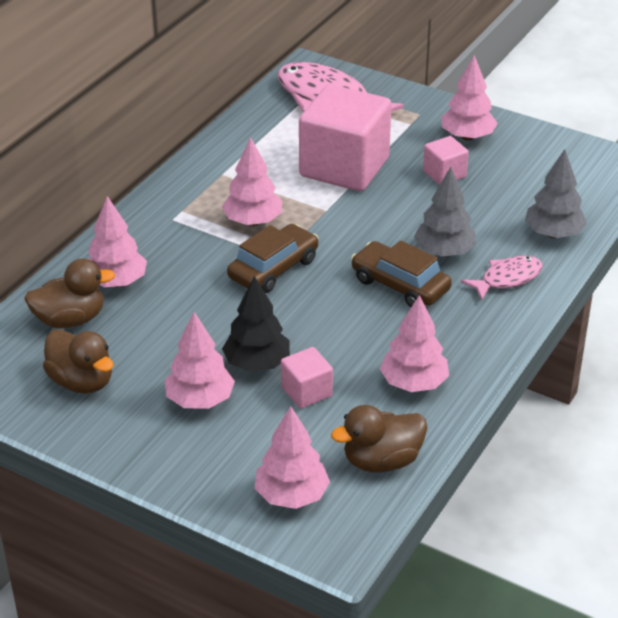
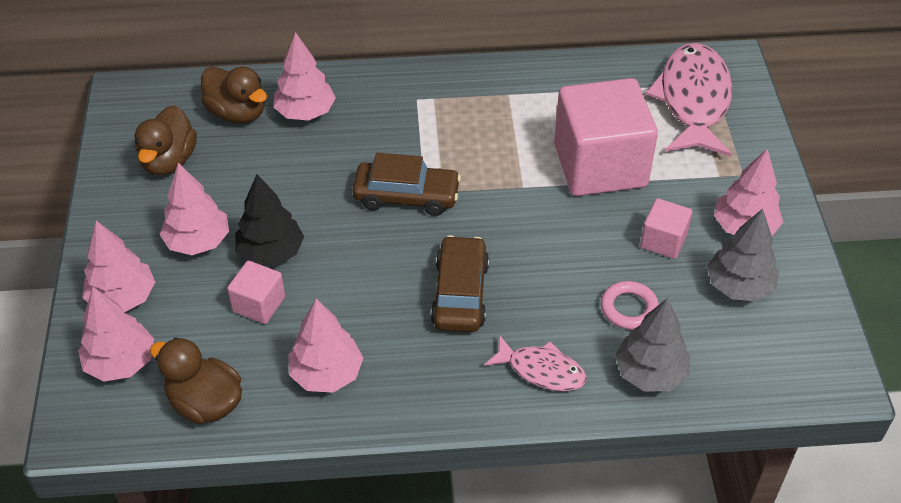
camera: 55 degrees right, 10 degrees up
pink tree [222,137,282,226] -> pink tree moved to [82,221,155,312]
grey tree [414,167,476,257] -> grey tree moved to [707,209,779,301]
none -> pink ring [601,281,659,330]

